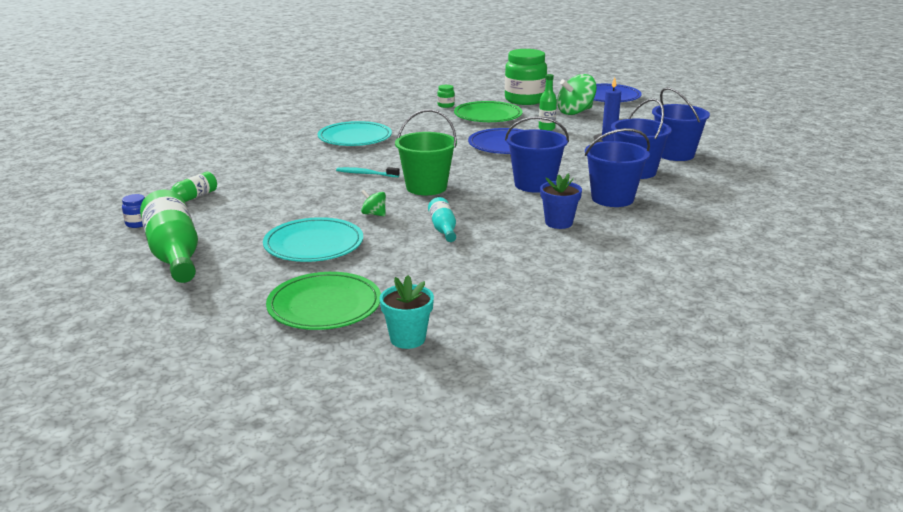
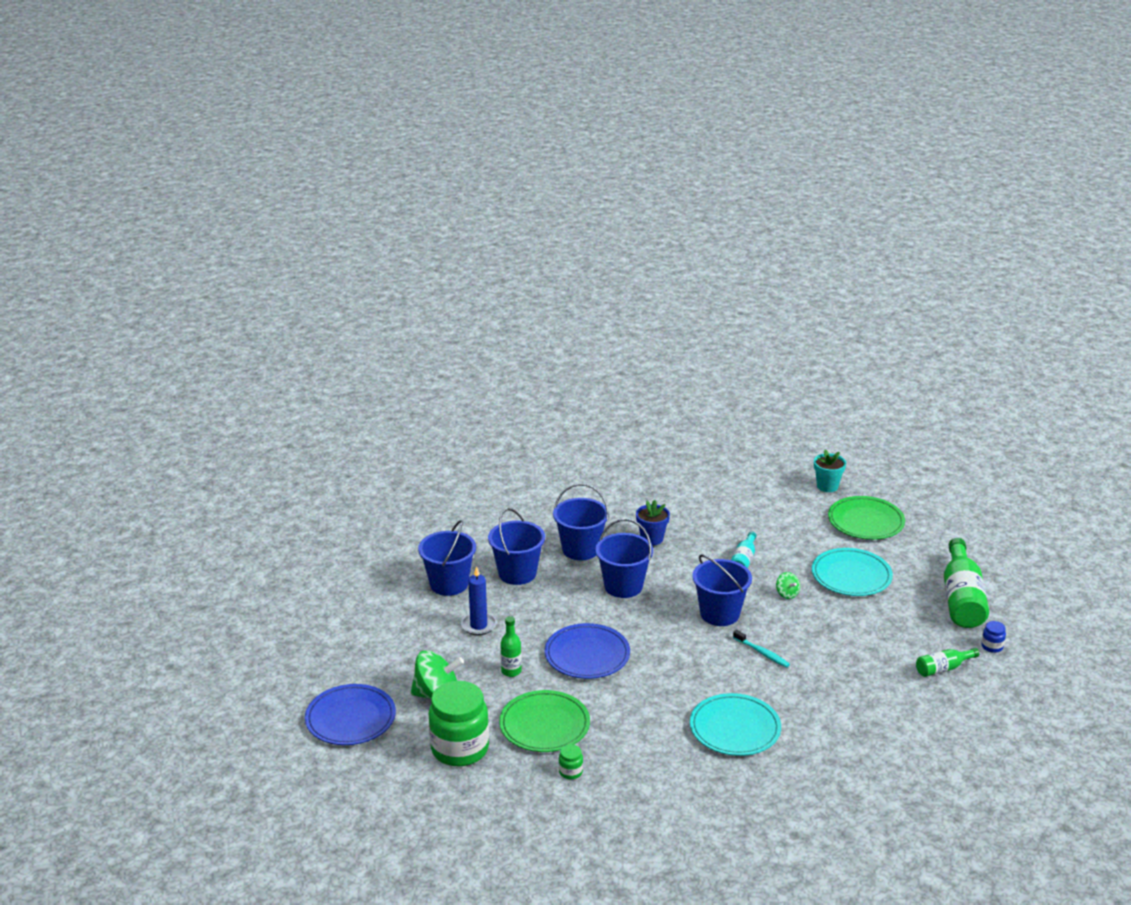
camera: 150 degrees left, 5 degrees up
green bucket [395,109,457,195] -> blue bucket [692,555,752,626]

